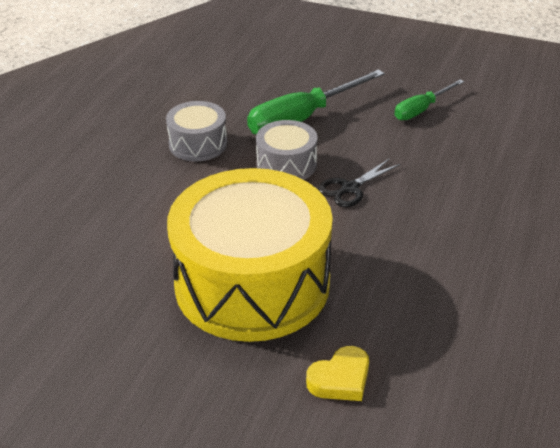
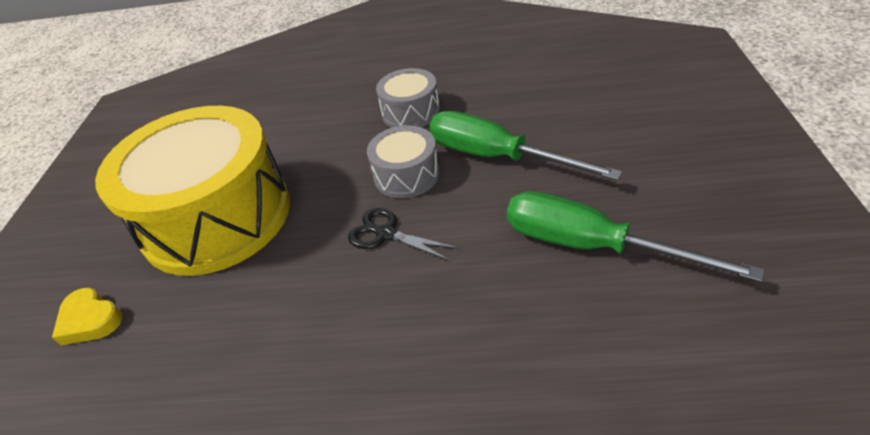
camera: 75 degrees right, 5 degrees up
green screwdriver [394,80,464,120] -> green screwdriver [507,191,764,282], size x1.71

